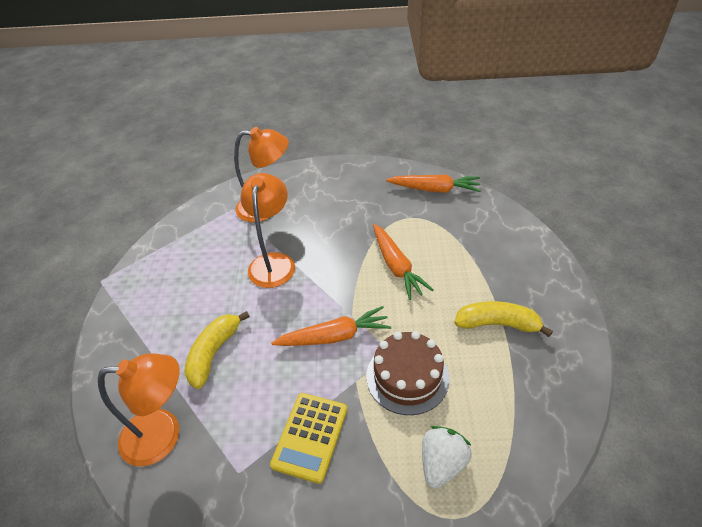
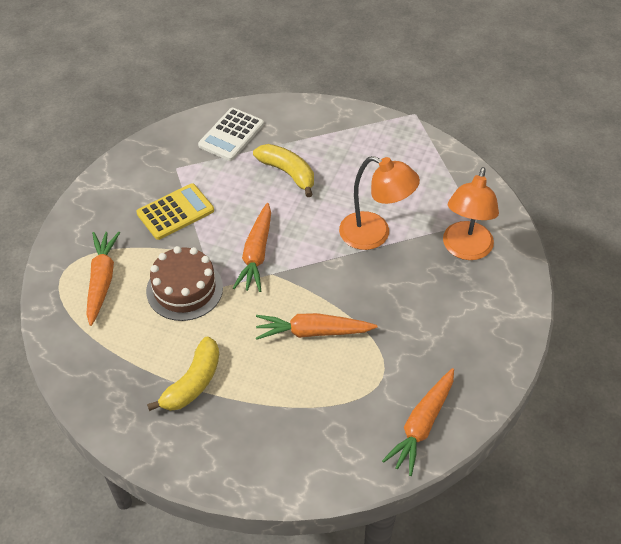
camera: 110 degrees right, 5 degrees up
orange lamp [98,353,179,466] -> white calculator [198,108,264,161]
yellow calculator [270,393,347,484] -> yellow calculator turned 105 degrees clockwise [137,183,214,240]
white strawberry [422,426,472,489] -> orange carrot [86,232,120,326]

